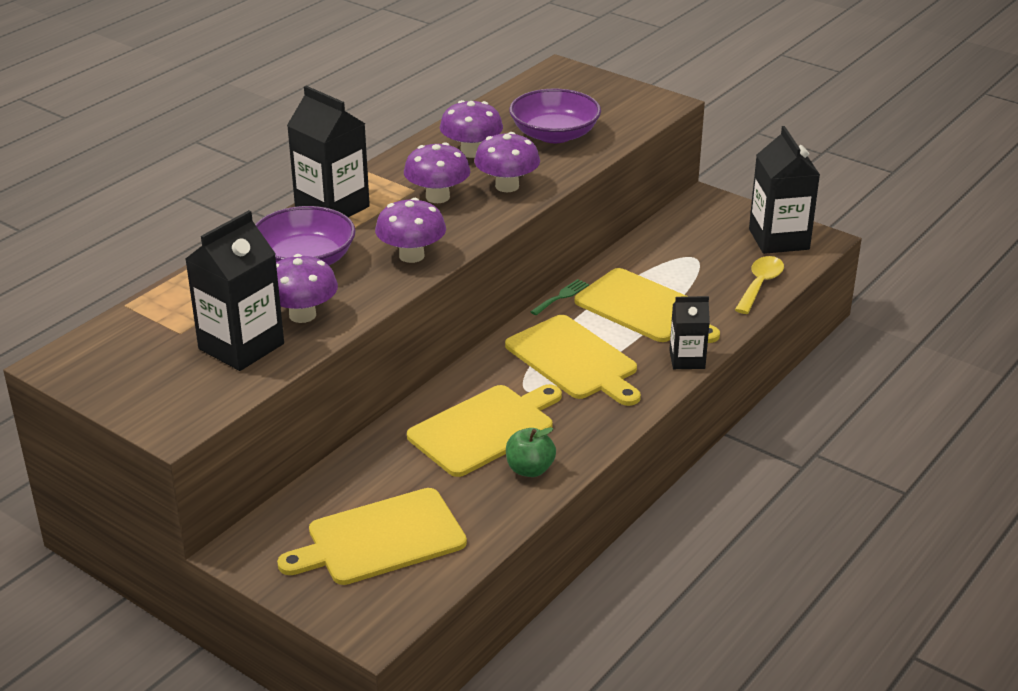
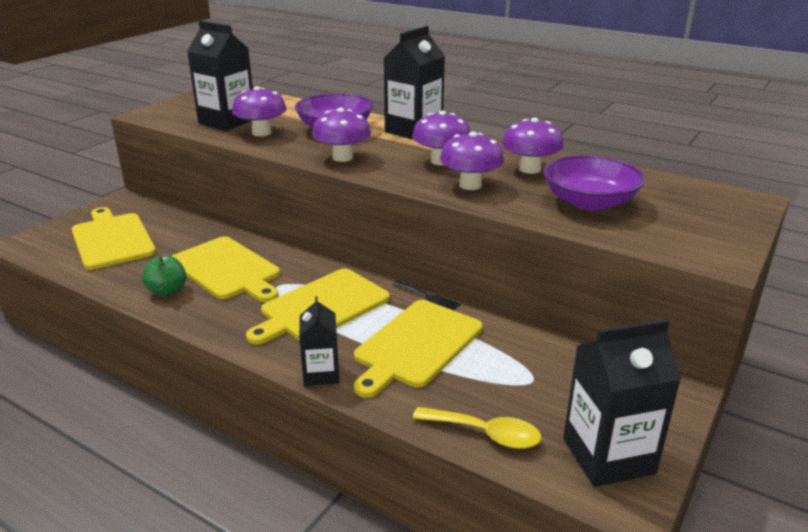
camera: 85 degrees right, 5 degrees down
green fork [530,279,589,315] -> black fork [393,281,461,311]

